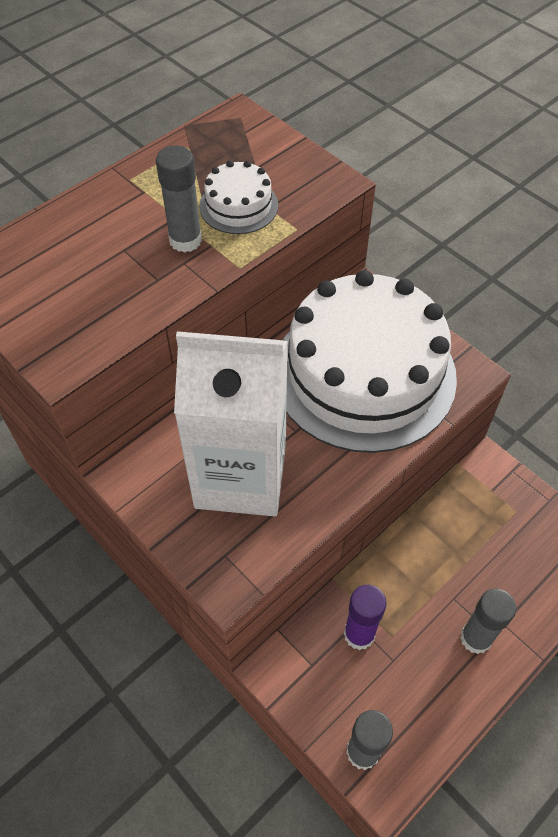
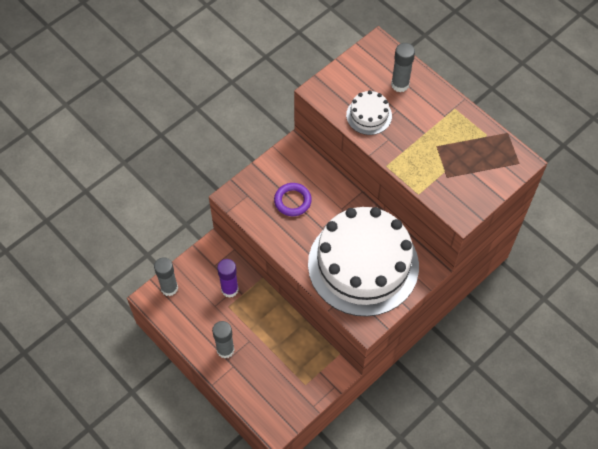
camera: 90 degrees right, 5 degrees up
grey glue stick [156,145,202,253] -> grey glue stick moved to [391,43,415,92]
white carton [174,331,288,516] -> purple ring [274,183,312,216]
white cake [199,161,278,234] -> white cake moved to [346,90,392,135]

